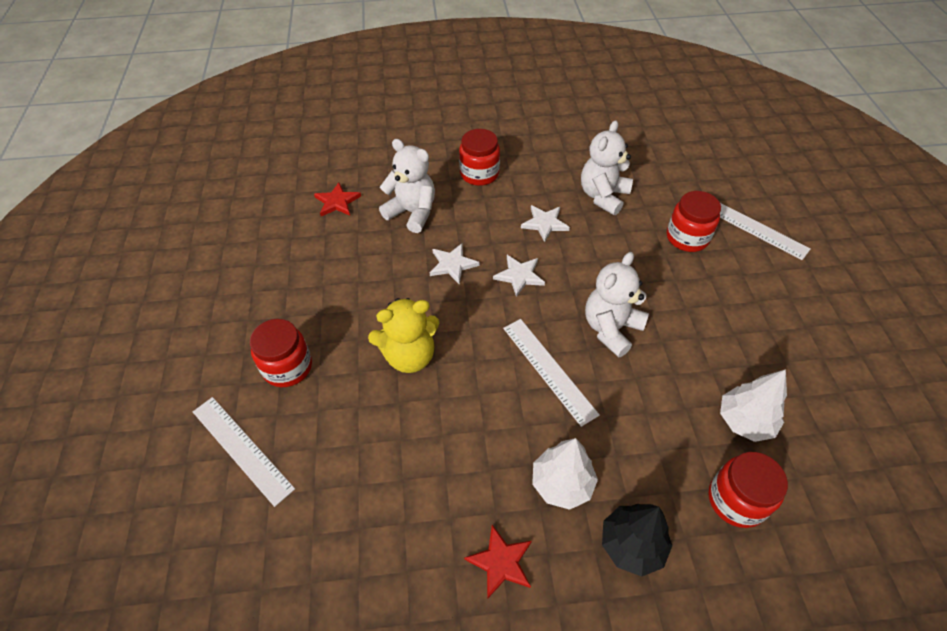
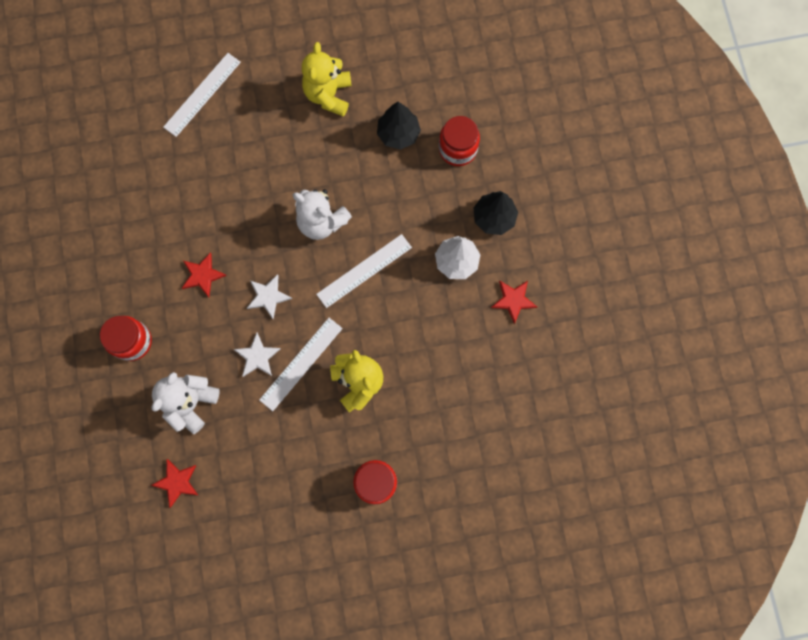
camera: 95 degrees left, 25 degrees up
white ruler [193,397,295,507] -> white ruler moved to [259,318,343,411]
white star [521,205,570,242] -> red star [182,252,227,297]
white teddy bear [581,120,633,215] -> none
red jar [667,191,721,252] -> none
white tree [720,369,787,442] -> black tree [377,102,421,150]
none -> yellow teddy bear [302,42,352,117]

